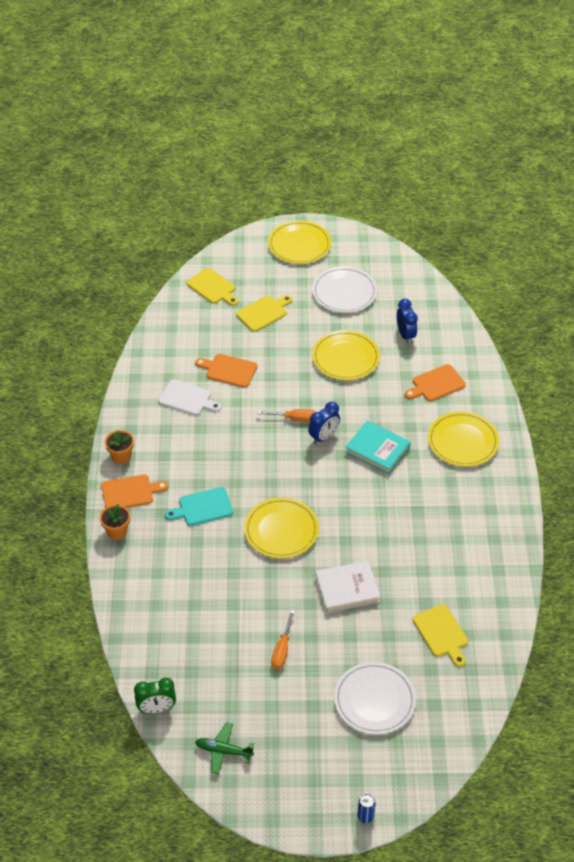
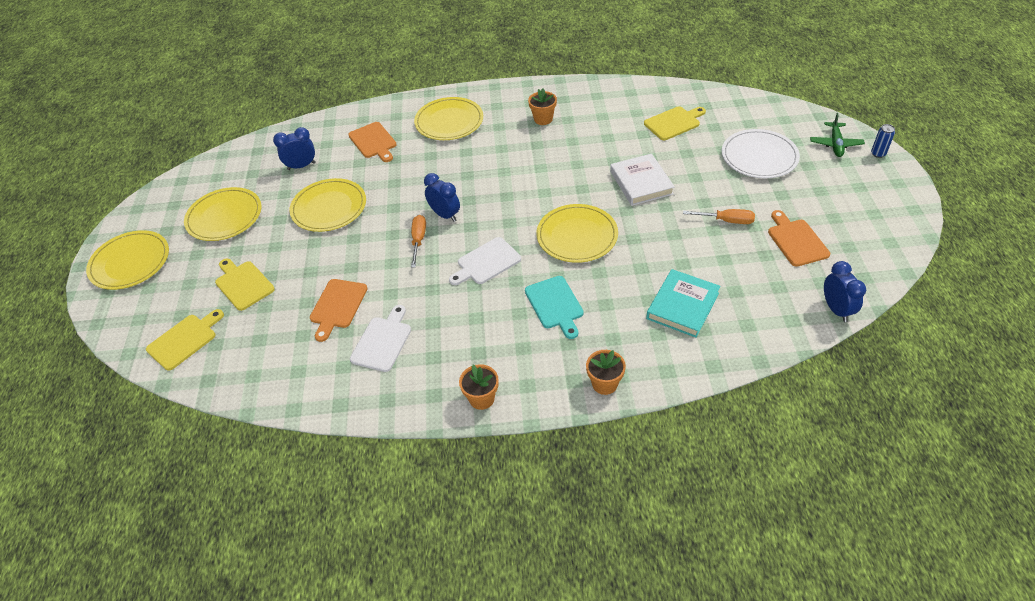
camera: 90 degrees left, 0 degrees up
orange cutting board [101,475,168,508] -> orange cutting board moved to [768,210,830,267]
green clock [134,678,176,714] -> blue clock [824,261,866,322]
green plane [195,722,254,775] -> green plane moved to [810,113,865,157]
white plate [312,266,377,313] -> yellow plate [184,187,262,241]
turquoise book [345,420,411,475] -> turquoise book moved to [646,269,721,338]
none -> white cutting board [449,237,521,285]
none -> orange flower pot [528,88,557,125]

